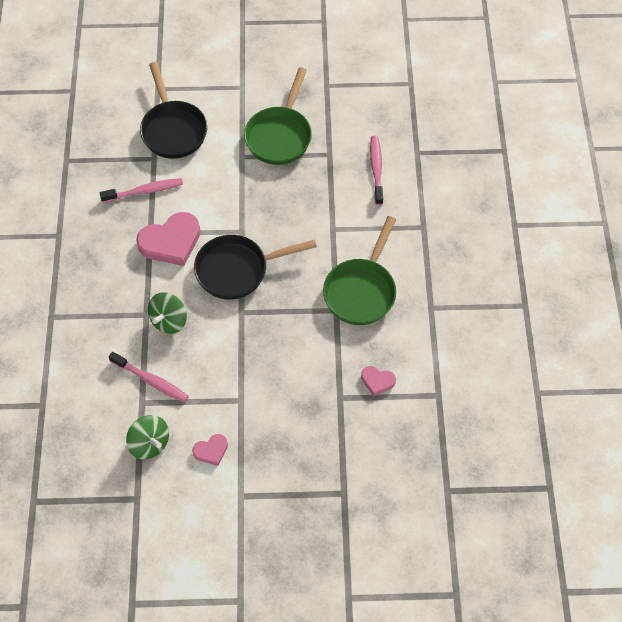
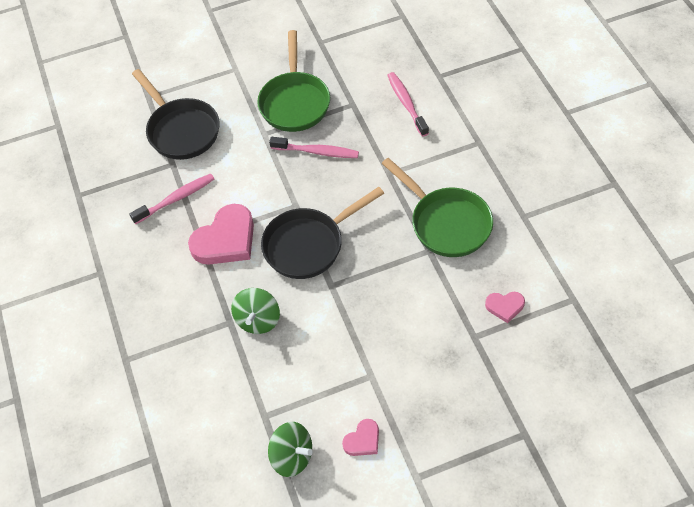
camera: 15 degrees left, 5 degrees down
pink toothbrush [109,352,189,403] -> pink toothbrush moved to [269,137,359,158]
green pan [323,216,396,325] -> green pan turned 45 degrees counterclockwise [382,158,493,257]

